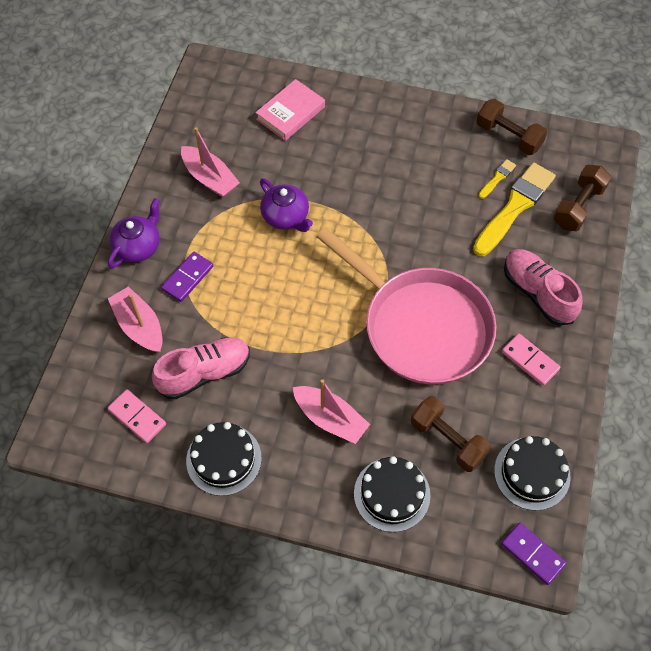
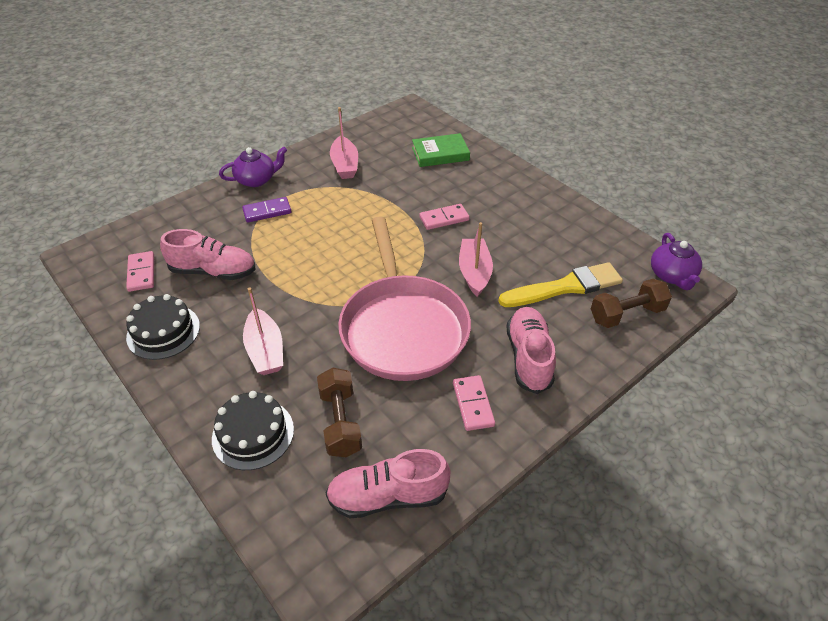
camera: 35 degrees right, 15 degrees down
pink boat [108,286,163,353] -> pink boat moved to [459,222,493,297]
pink book [255,79,325,141] -> green book [412,133,470,167]
purple teapot [260,178,313,232] -> purple teapot moved to [651,233,702,290]
brown dumbbell [476,99,547,155] -> none
yellow brush [479,159,516,199] -> none
black cake [494,436,571,511] -> pink shoe [326,449,450,518]
purple domino [501,523,567,585] -> none
none -> pink domino [419,204,470,230]

